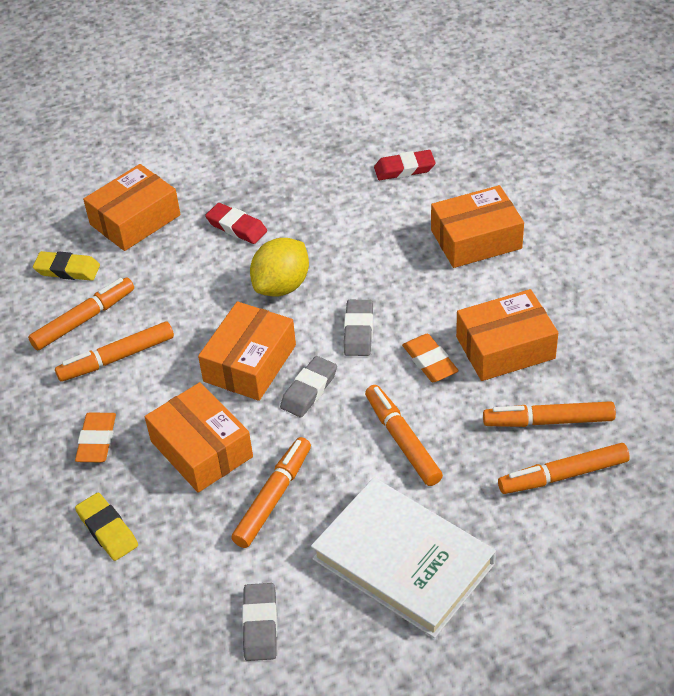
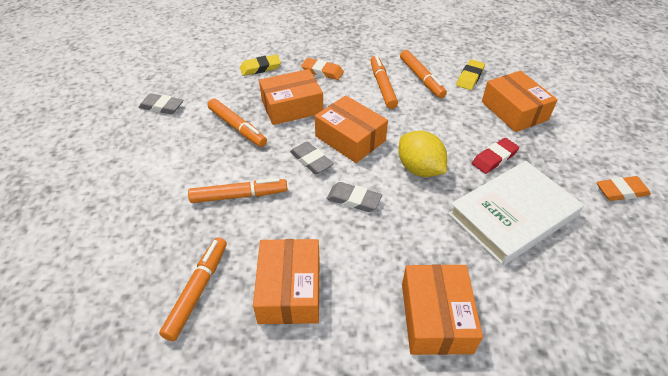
camera: 105 degrees right, 0 degrees up
white book [311,478,496,638] -> white book moved to [448,161,584,266]
red eraser [374,150,435,180] -> none
orange eraser [402,334,459,382] -> orange eraser moved to [596,176,651,201]
orange marker [498,443,630,494] -> none

